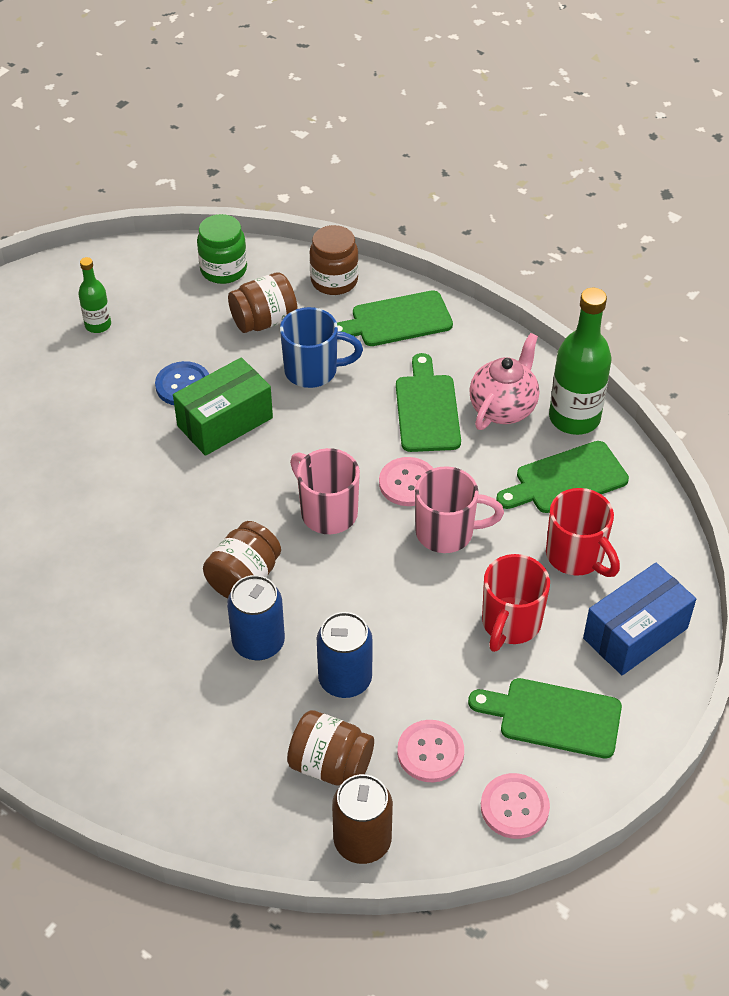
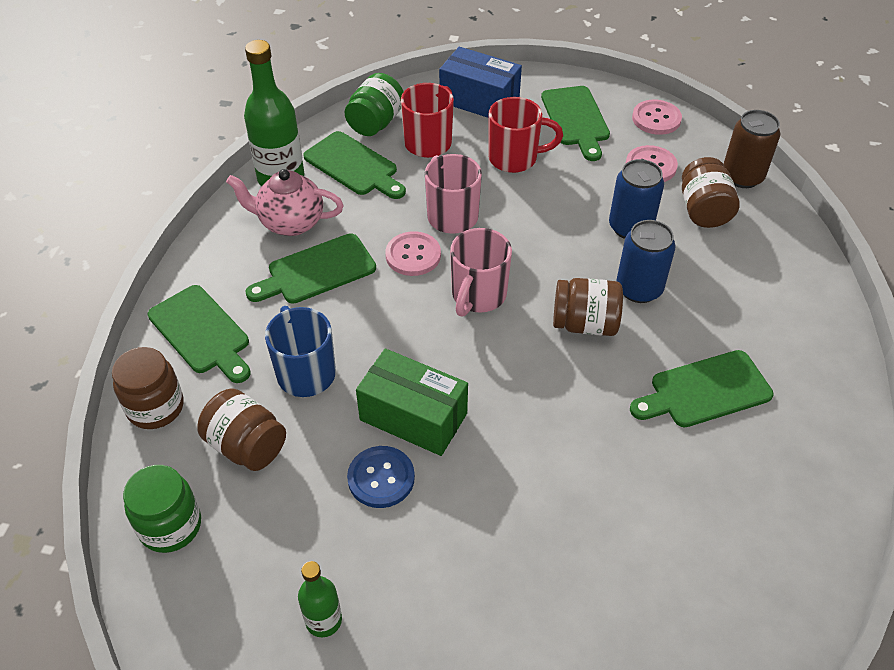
camera: 115 degrees left, 0 degrees up
none -> green jar [345,73,404,136]
none -> green cutting board [630,350,774,427]

